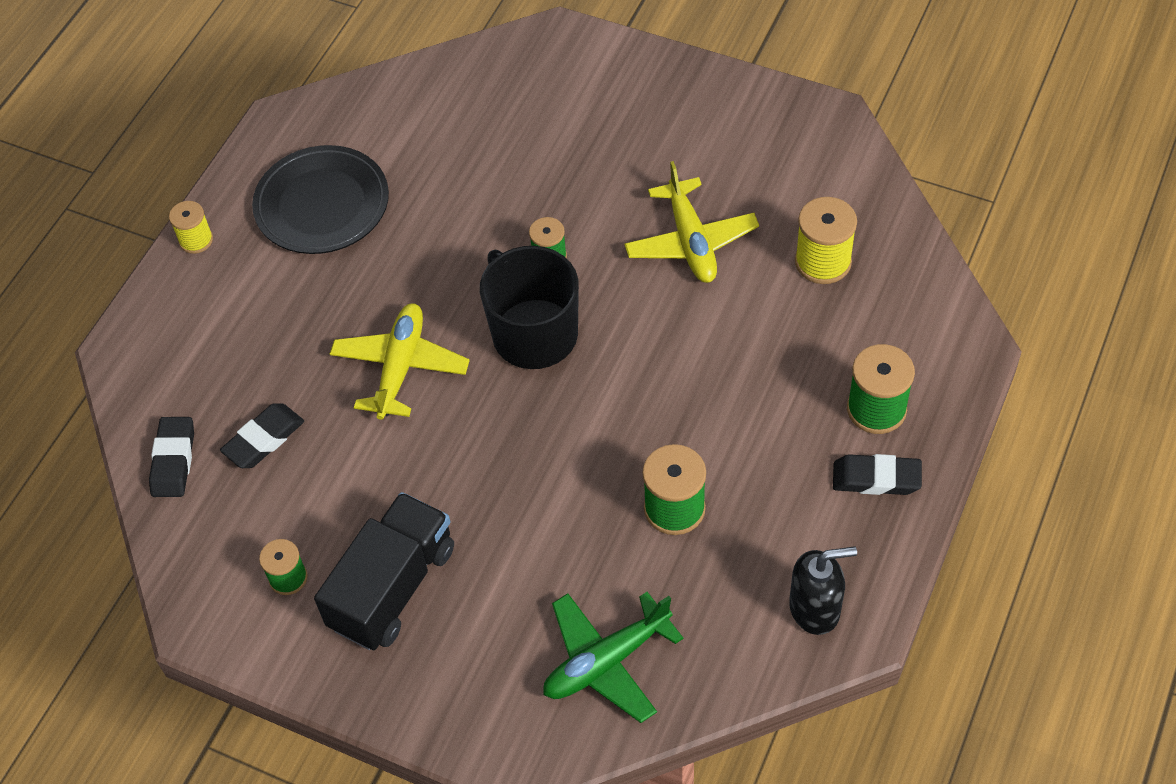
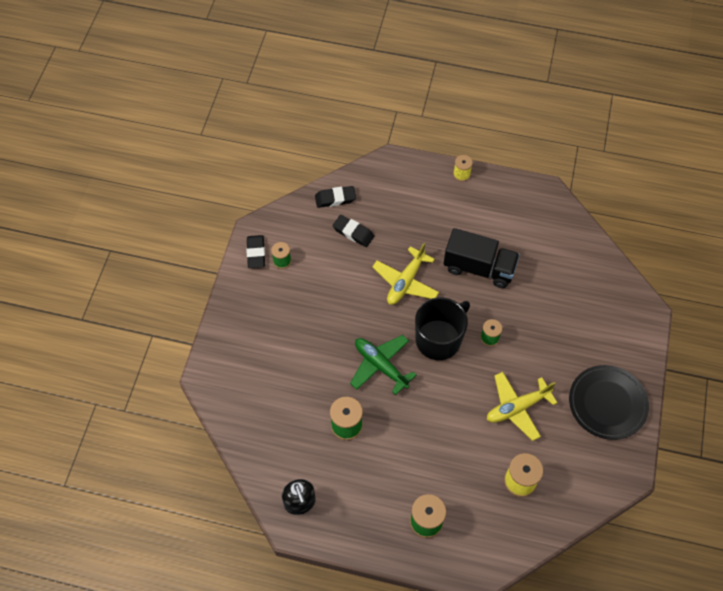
camera: 75 degrees right, 5 degrees up
black plate [252,145,389,254] -> black plate moved to [569,365,649,440]
black truck [314,492,454,650] -> black truck moved to [443,228,520,288]
yellow plane [330,303,470,420] -> yellow plane turned 120 degrees clockwise [372,243,439,305]
green plane [543,592,683,723] -> green plane moved to [350,335,416,395]
black eraser [833,454,922,495] -> black eraser moved to [246,235,265,268]

